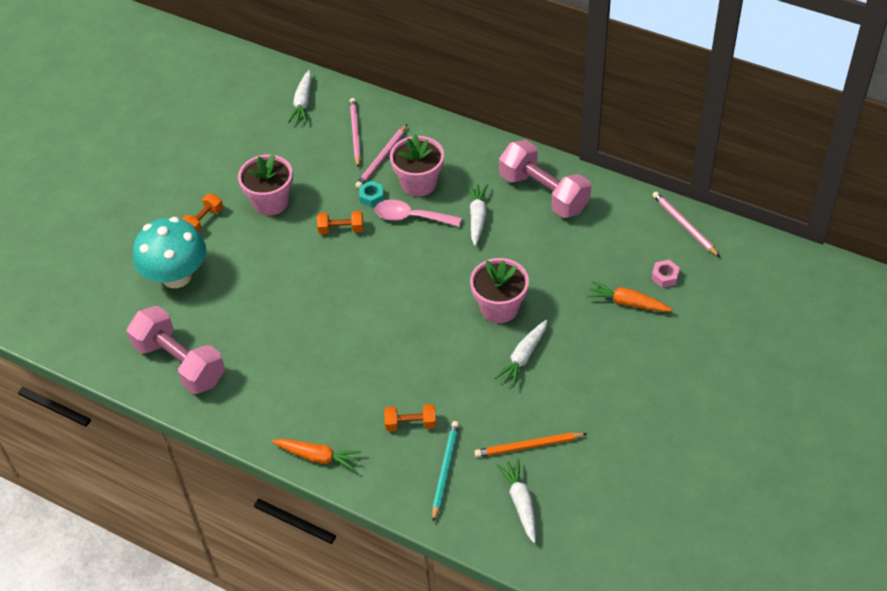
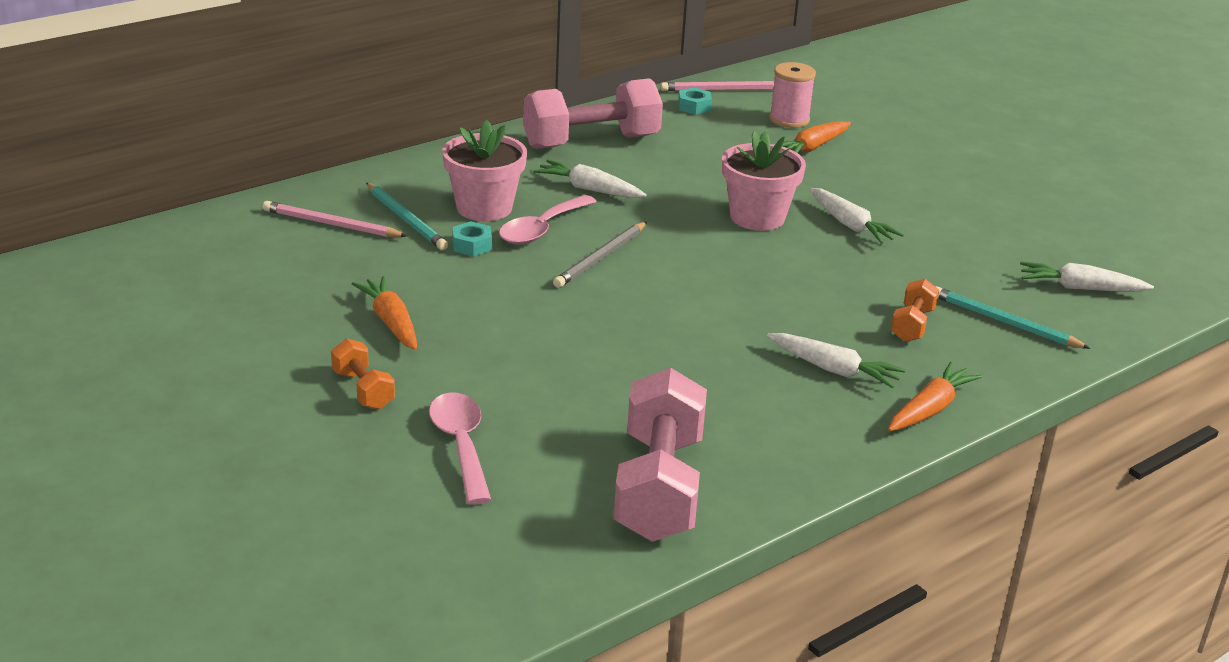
camera: 70 degrees left, 20 degrees down
pink dumbbell [127,306,225,394] -> pink dumbbell turned 60 degrees counterclockwise [614,368,707,542]
turquoise mushroom [133,217,206,288] -> pink spoon [429,393,491,504]
pink flower pot [238,154,293,216] -> orange carrot [352,276,417,350]
white carrot [288,70,311,123] -> white carrot moved to [767,333,906,388]
orange dumbbell [317,211,364,234] -> none
pink pencil [355,124,407,189] -> turquoise pencil [366,183,448,250]
orange pencil [474,432,587,457] -> none
pink nut [651,260,680,288] -> pink spool [769,62,816,128]
none -> grey pencil [553,222,647,288]
none -> turquoise nut [678,88,712,115]

